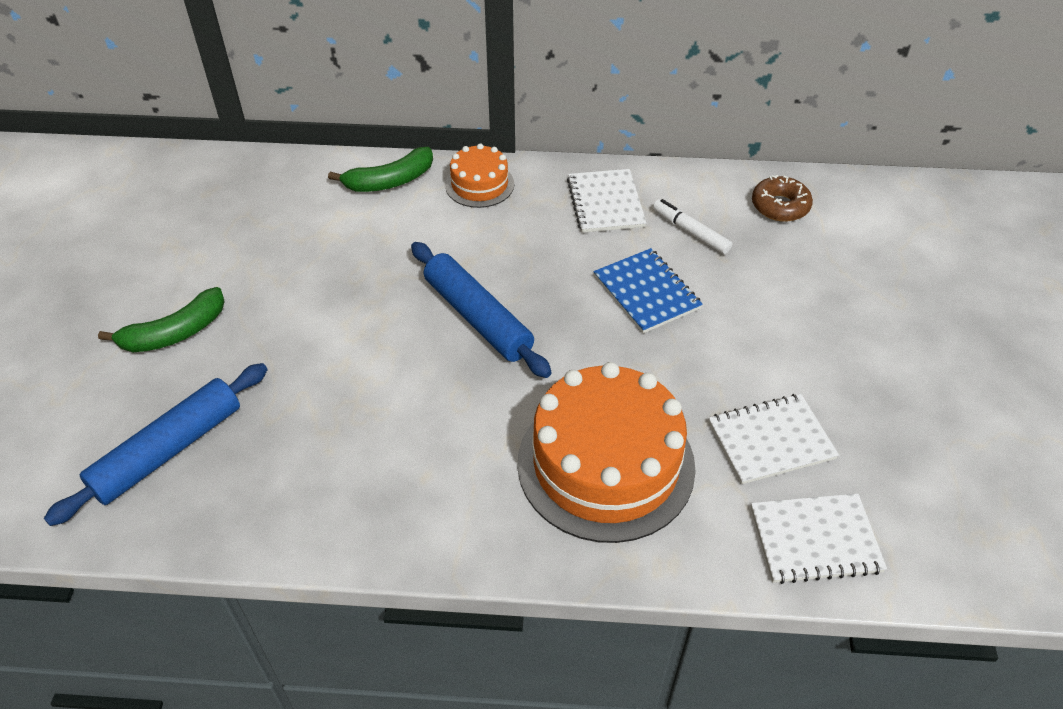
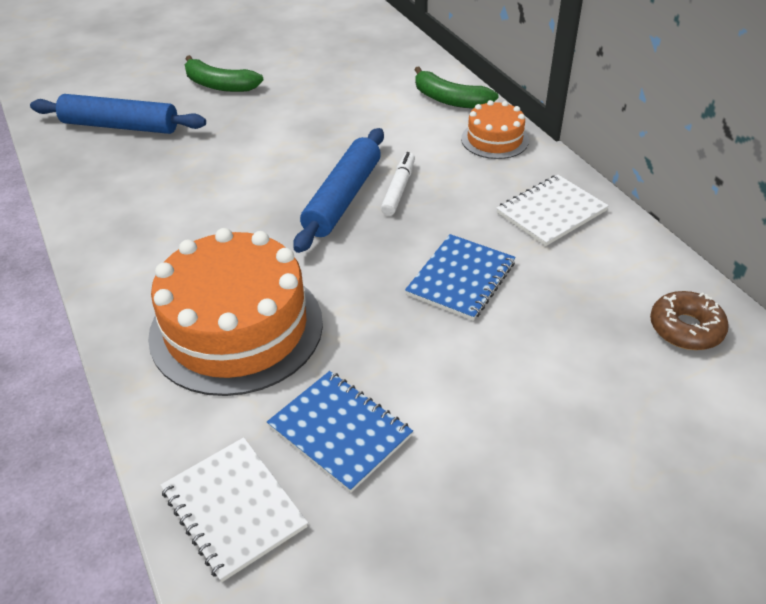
camera: 60 degrees right, 5 degrees down
white marker [653,199,732,254] -> white marker moved to [381,152,415,216]
white notebook [708,394,839,484] -> blue notebook [267,371,413,493]

